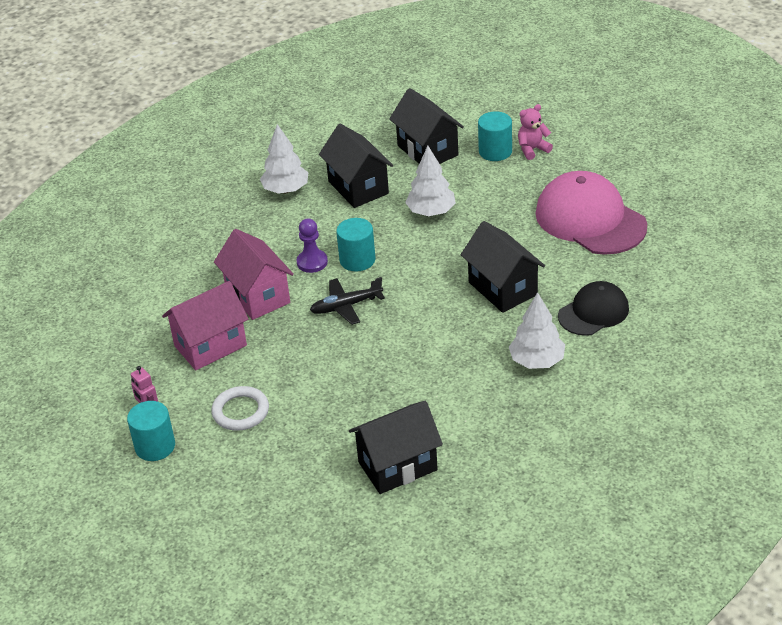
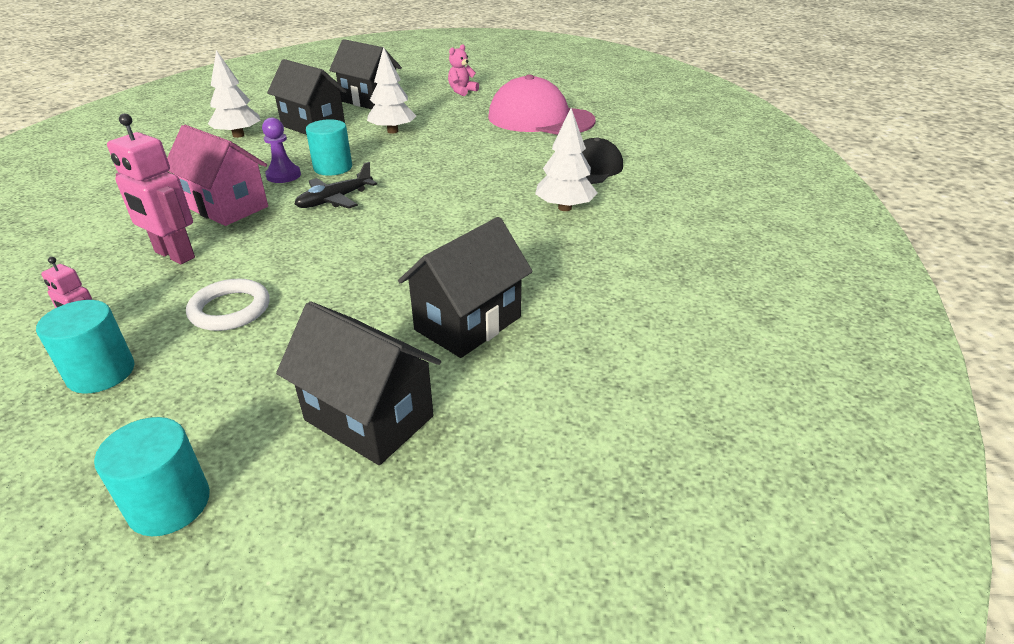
camera: 25 degrees left, 5 degrees down
pink house [162,281,248,370] -> pink robot [107,114,195,264]
black house [461,221,545,313] -> black house moved to [276,301,441,465]
turquoise cylinder [478,111,512,161] -> turquoise cylinder moved to [94,417,210,536]

